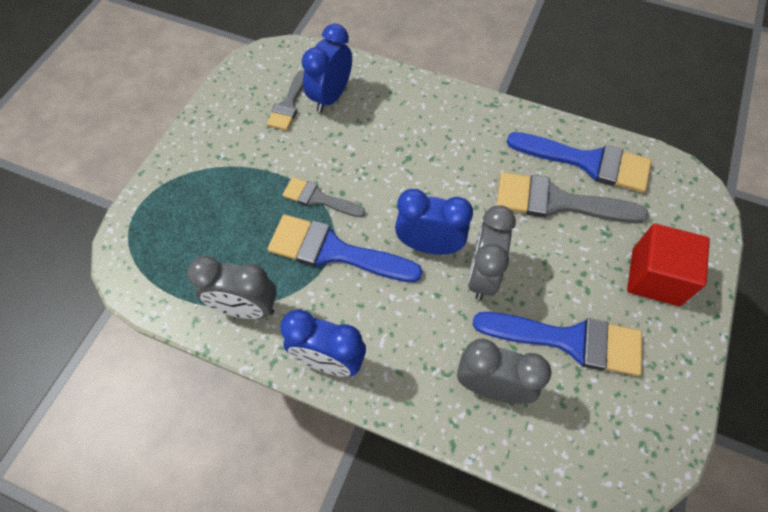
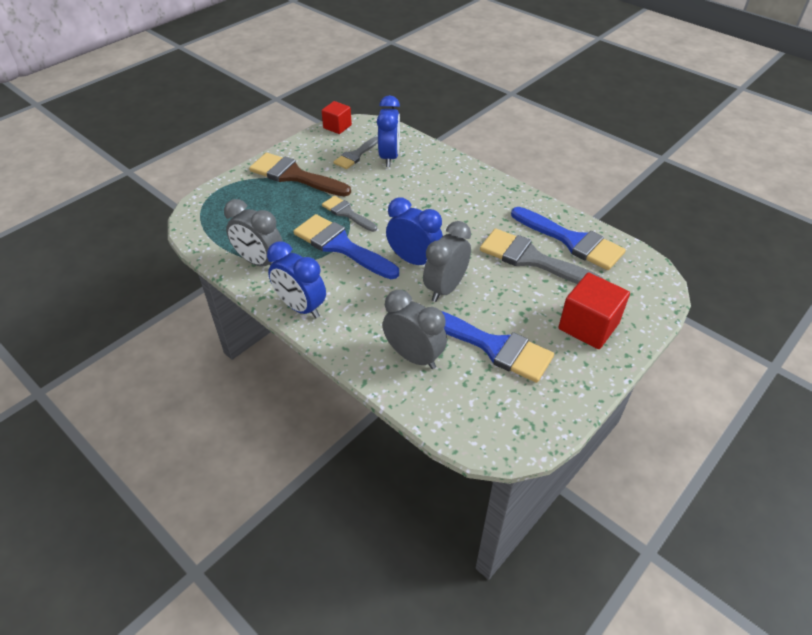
camera: 20 degrees right, 15 degrees down
blue clock [302,24,352,113] -> blue clock turned 135 degrees clockwise [377,95,400,167]
none -> brown brush [249,153,351,197]
none -> red cube [322,101,352,134]

